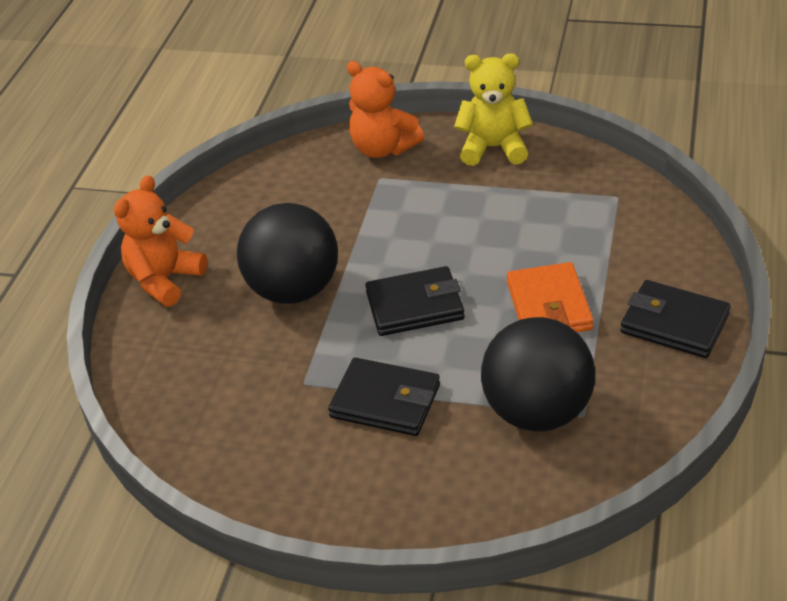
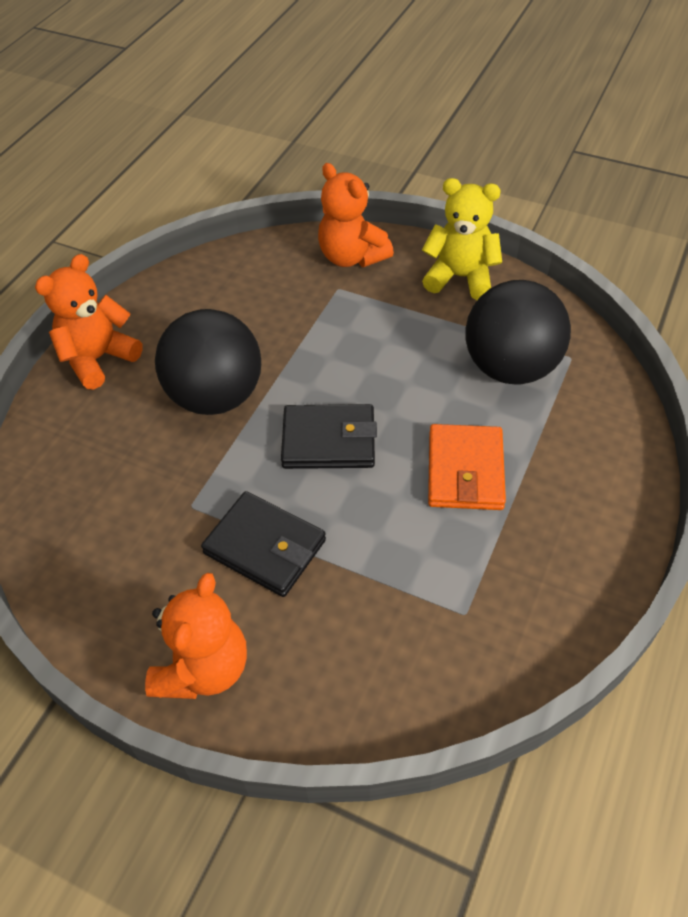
camera: 10 degrees right, 10 degrees up
black ball [481,317,595,432] -> black ball moved to [465,280,571,384]
black wallet [620,280,731,358] -> none
none -> orange teddy bear [145,573,247,699]

